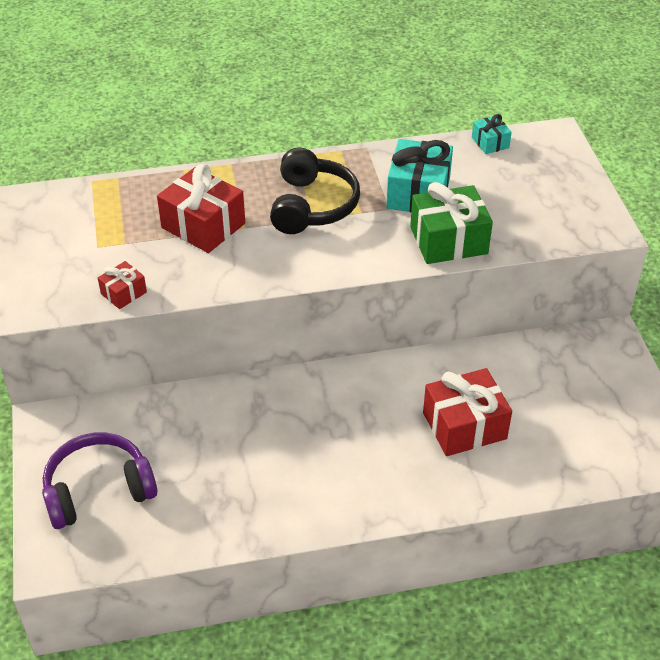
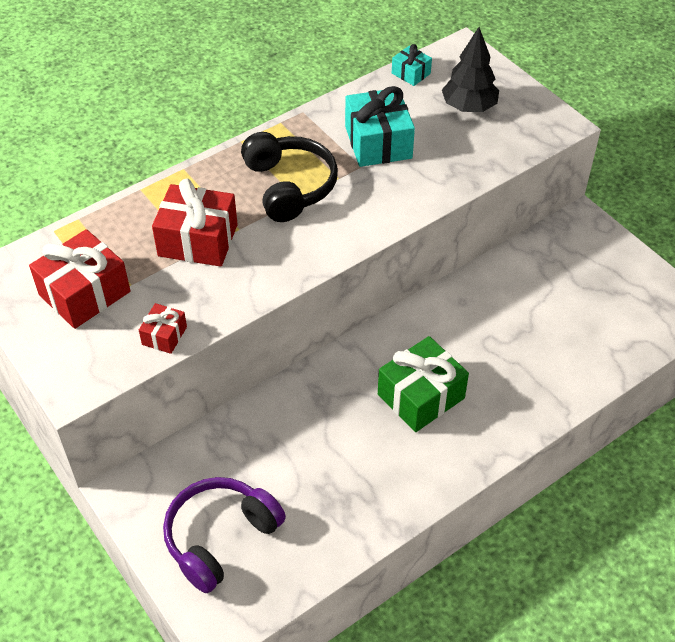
camera: 25 degrees left, 5 degrees up
green gift [410,182,493,264] -> green gift moved to [378,336,469,432]
red gift [423,368,512,456] -> red gift moved to [29,229,130,329]
none -> black tree [442,27,499,112]

